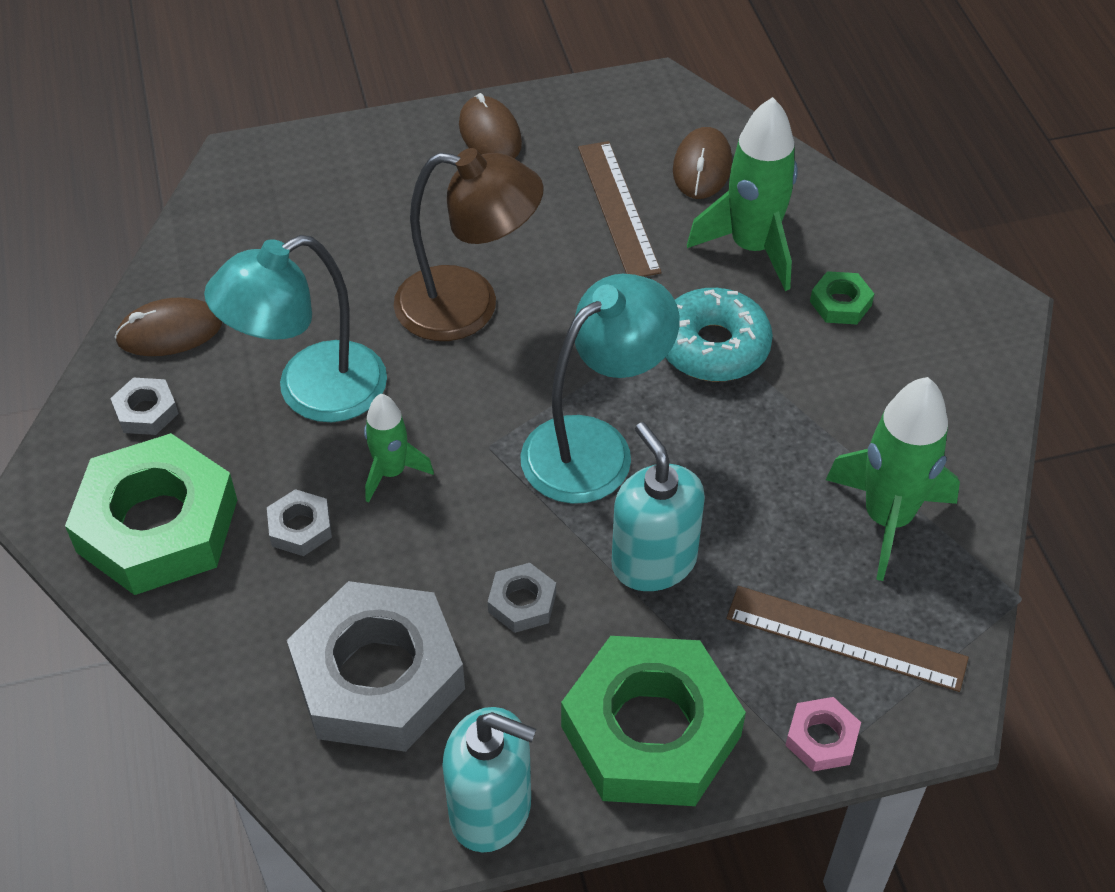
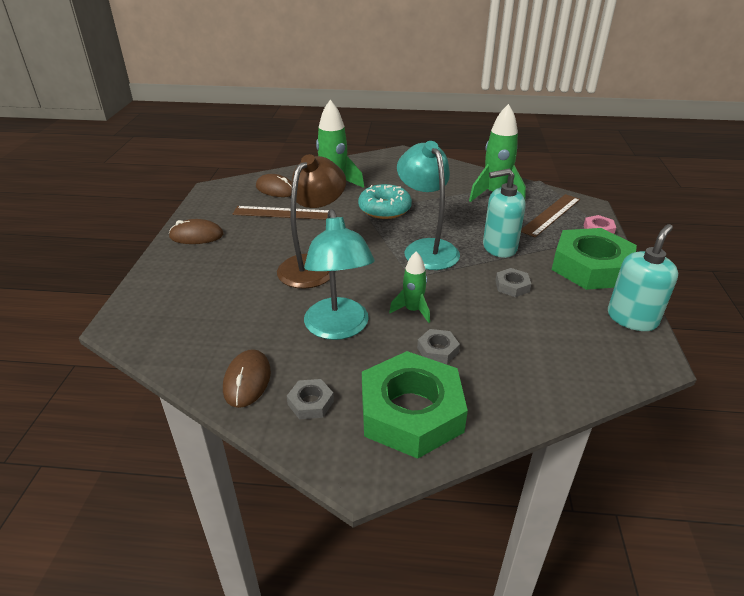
camera: 70 degrees left, 15 degrees down
grey nut [287,581,465,752] -> none
green nut [810,271,874,324] -> none

